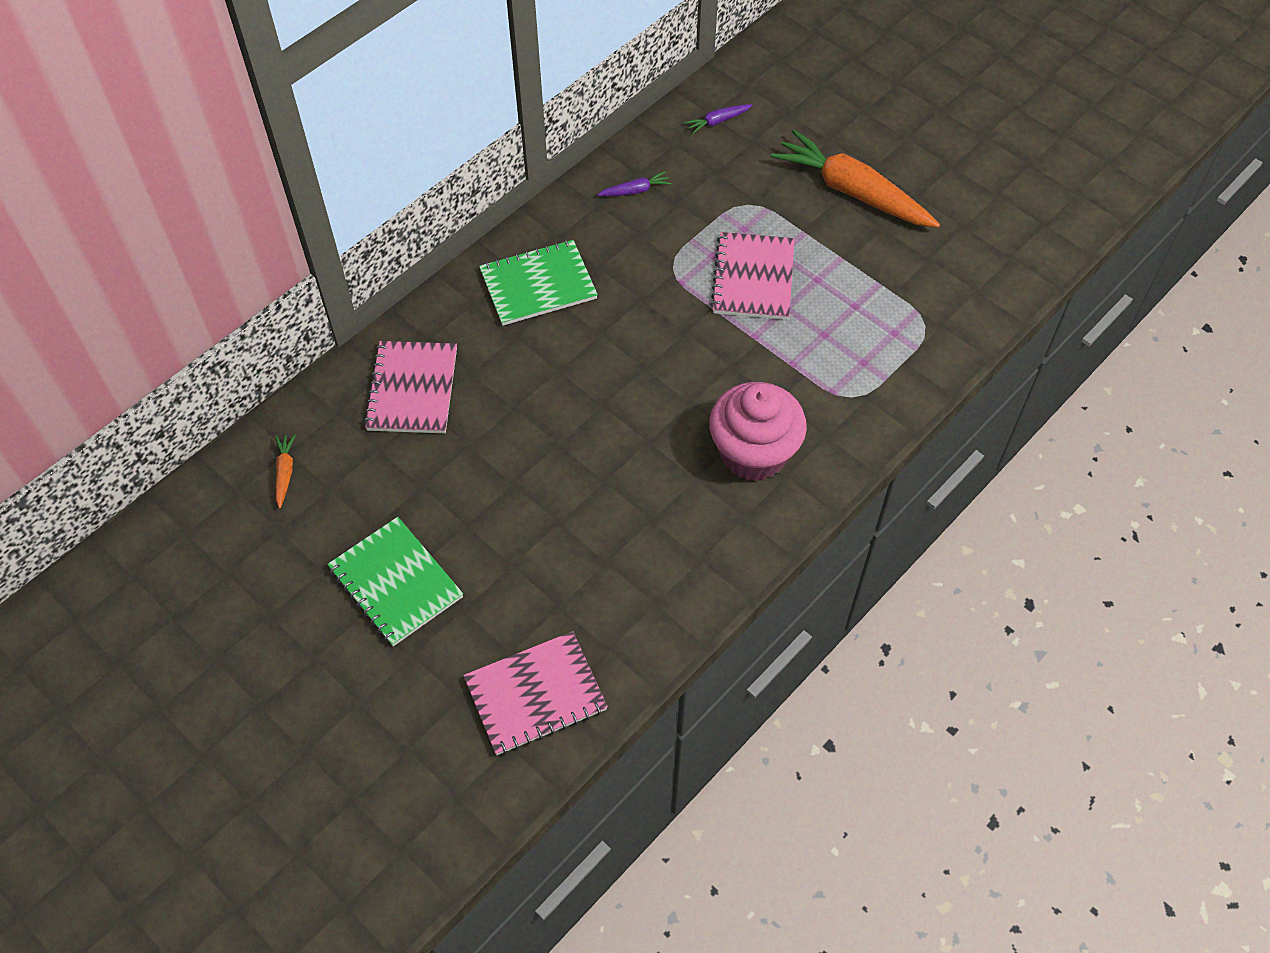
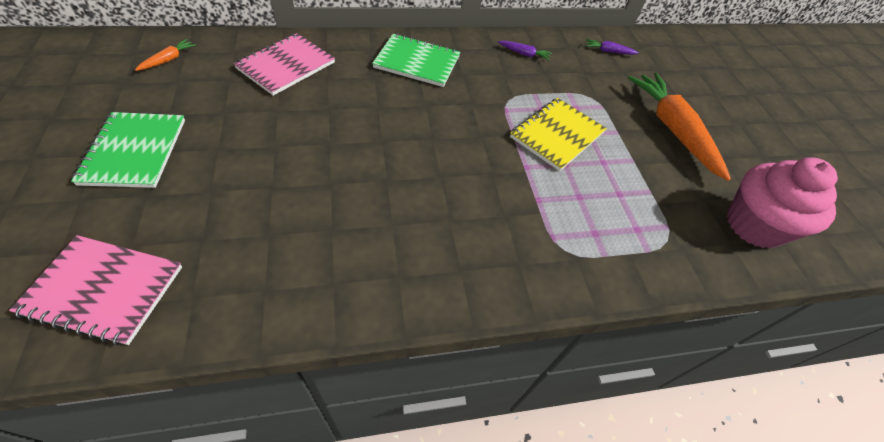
camera: 30 degrees right, 5 degrees down
pink cupcake [709,382,807,481] -> pink cupcake moved to [727,157,838,249]
pink notebook [710,232,795,320] -> yellow notebook [510,98,607,171]

